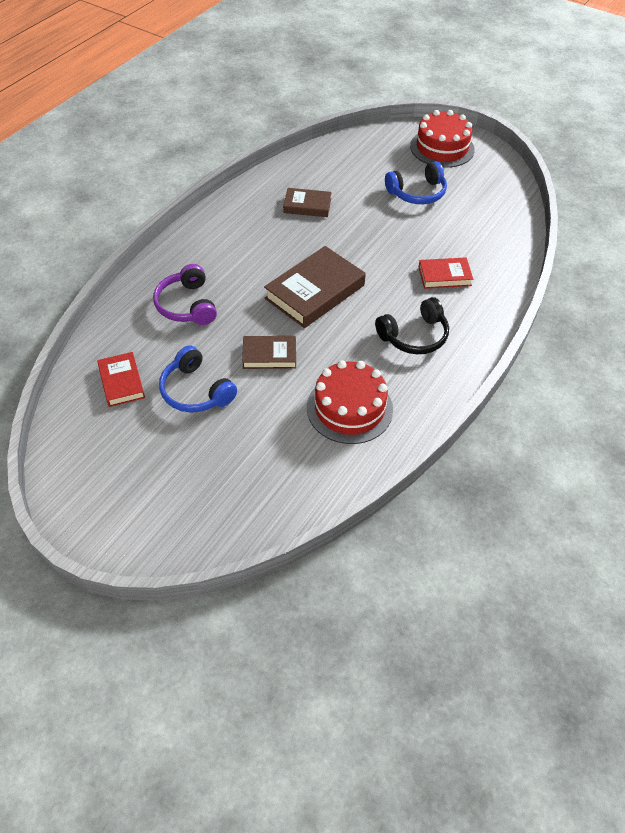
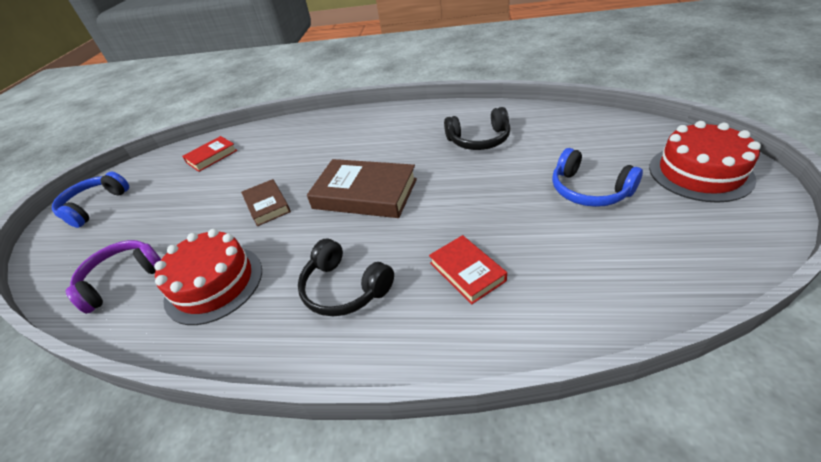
camera: 70 degrees right, 10 degrees down
purple headphones [153,264,217,325] -> purple headphones moved to [66,240,161,314]
blue headphones [159,346,237,413] -> blue headphones moved to [52,172,129,228]
brown book [283,188,332,217] -> black headphones [444,107,510,150]

